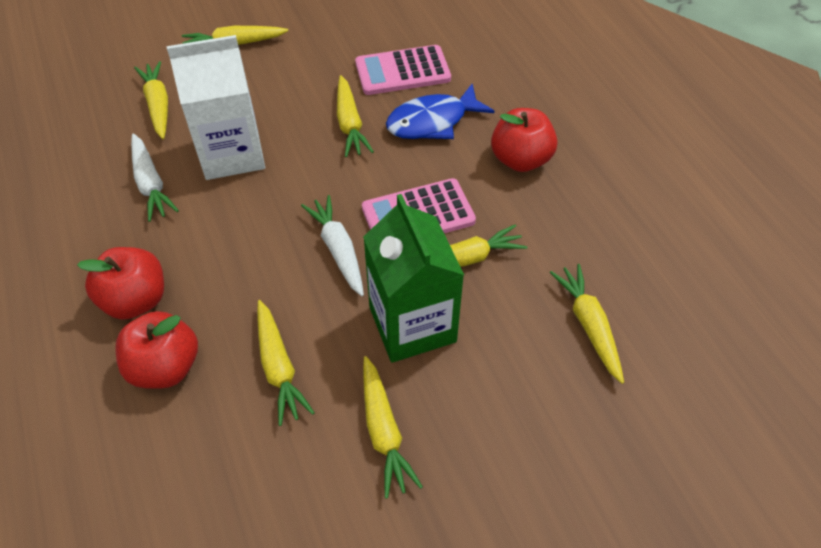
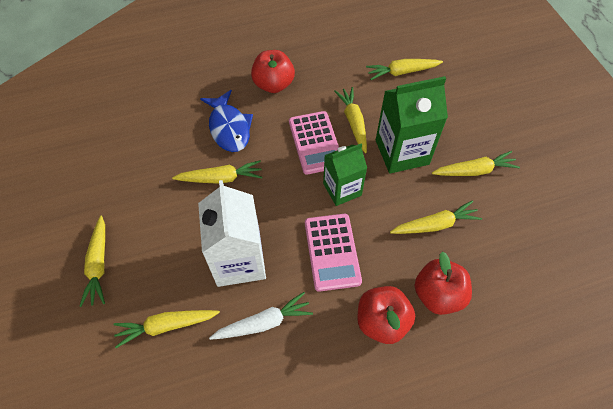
camera: 85 degrees left, 5 degrees up
white carrot [301,195,364,296] -> green carton [323,144,367,206]
pink calculator [355,45,451,95] -> pink calculator moved to [305,214,362,292]

